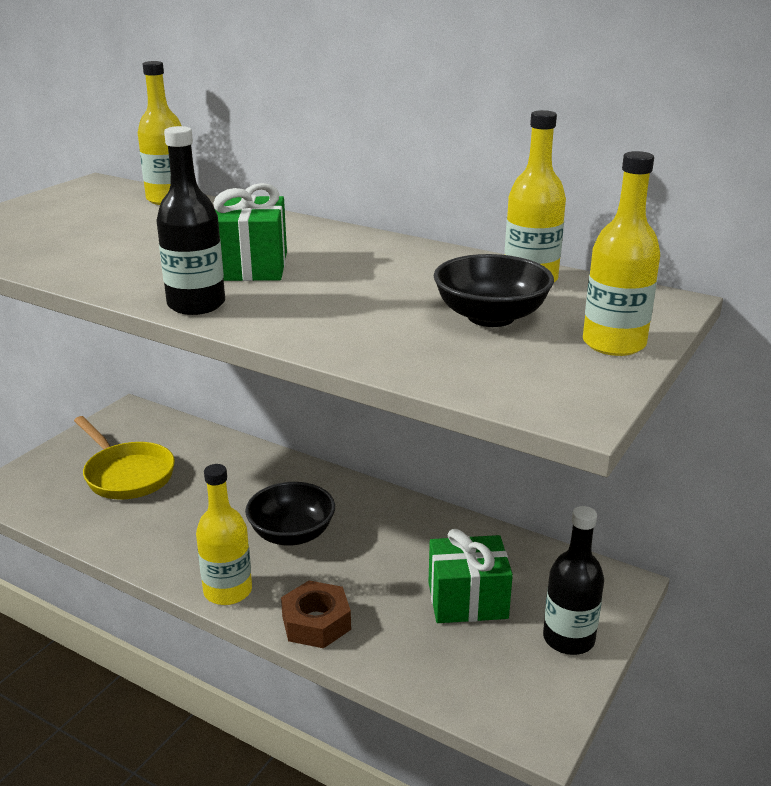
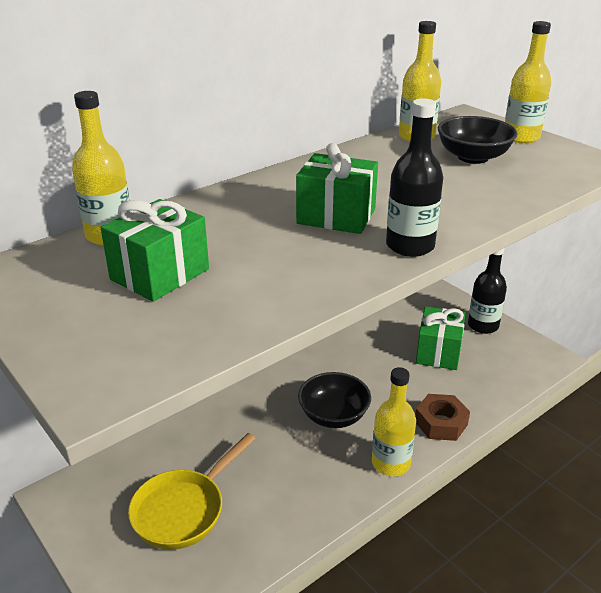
camera: 70 degrees left, 5 degrees up
yellow pan [74,416,175,500] -> yellow pan turned 150 degrees clockwise [128,433,256,550]
none -> green gift [101,199,209,302]

